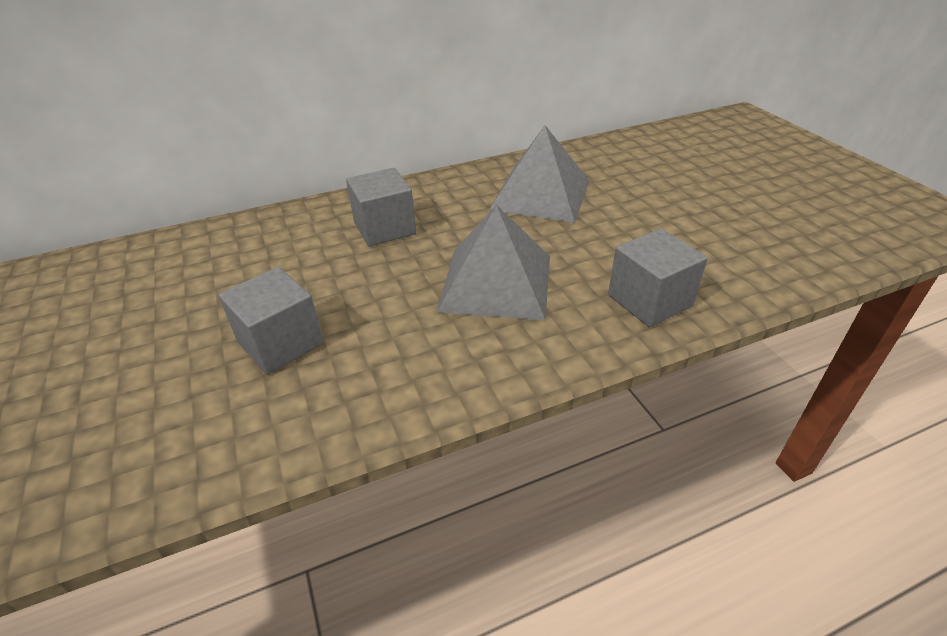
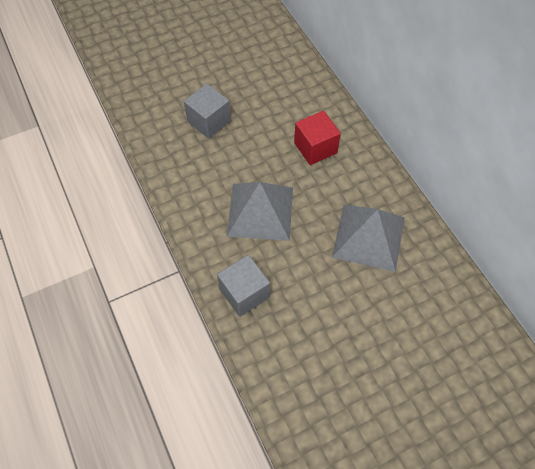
camera: 85 degrees right, 20 degrees up
grey cube [346,168,416,246] -> red cube [294,111,341,165]

